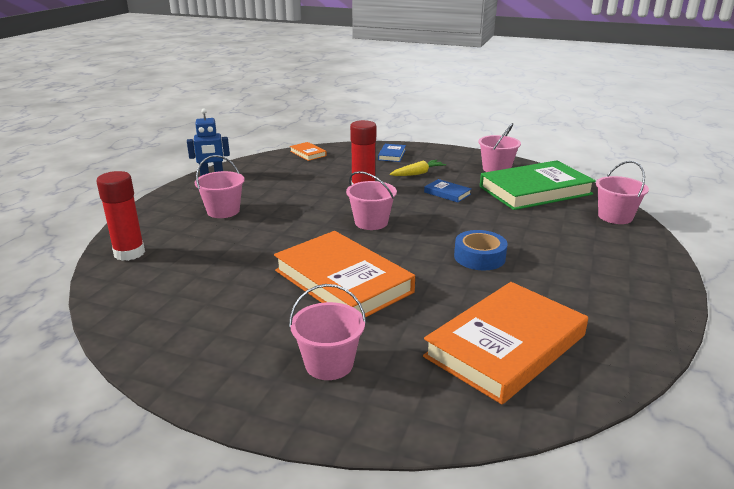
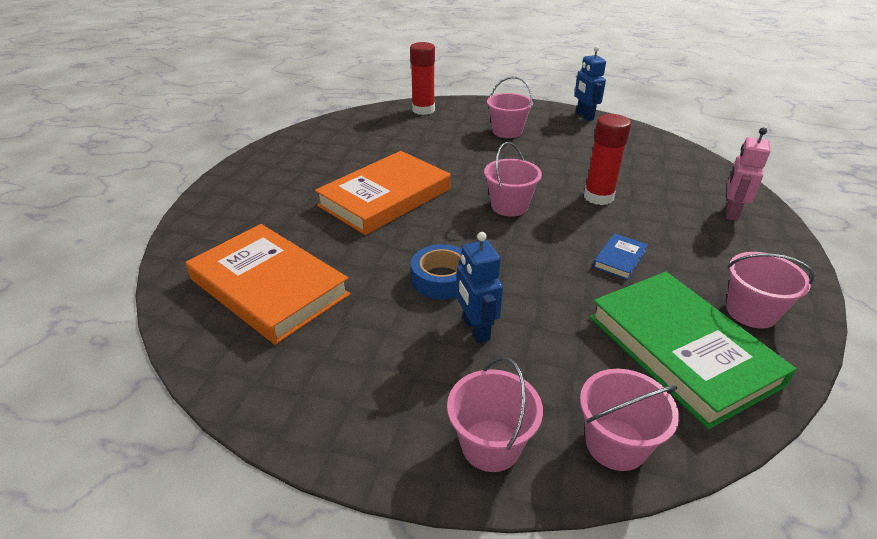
camera: 85 degrees right, 10 degrees up
pink bucket [289,284,366,380] -> pink bucket moved to [447,357,543,472]
orange book [290,142,327,161] -> none
blue book [378,144,406,162] -> pink robot [726,127,770,221]
yellow carrot [390,160,446,176] -> none
none -> blue robot [456,232,503,343]

